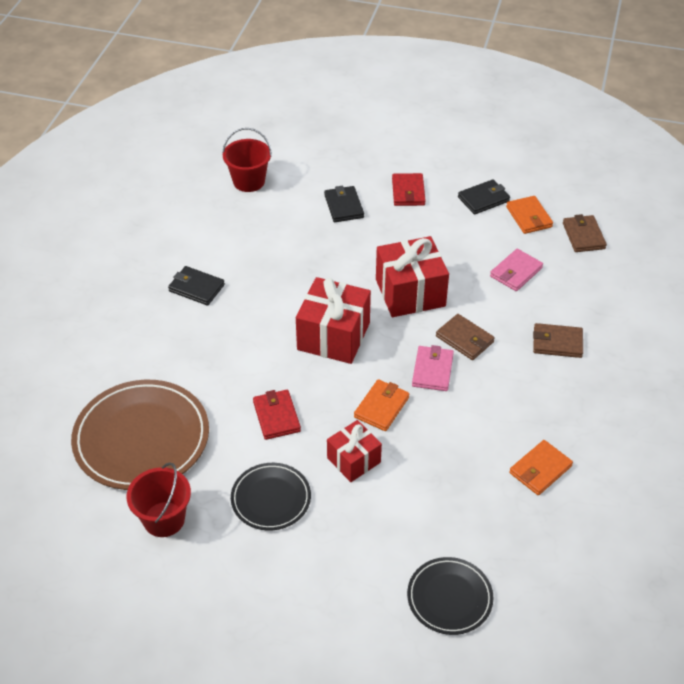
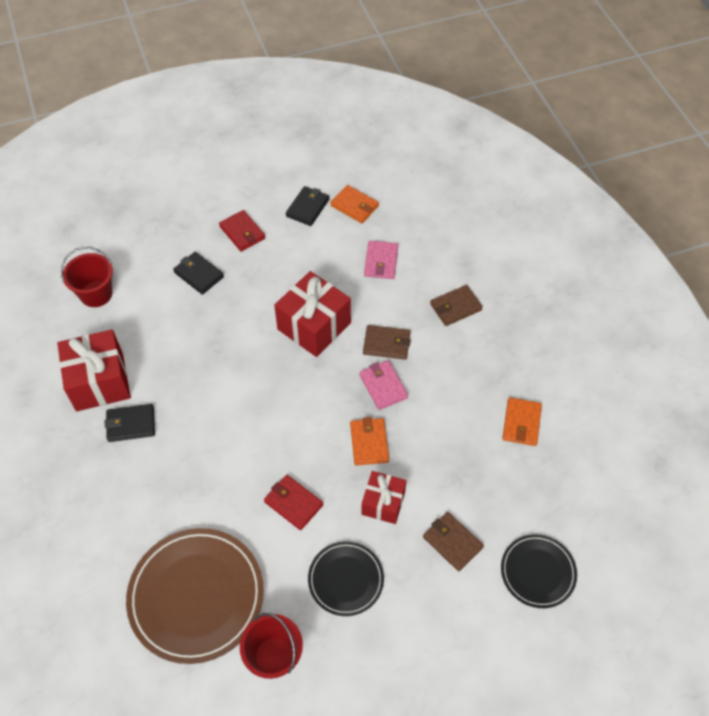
camera: 35 degrees left, 10 degrees up
red gift [296,277,371,364] -> red gift moved to [57,330,131,411]
brown wallet [563,214,607,252] -> brown wallet moved to [423,512,484,571]

